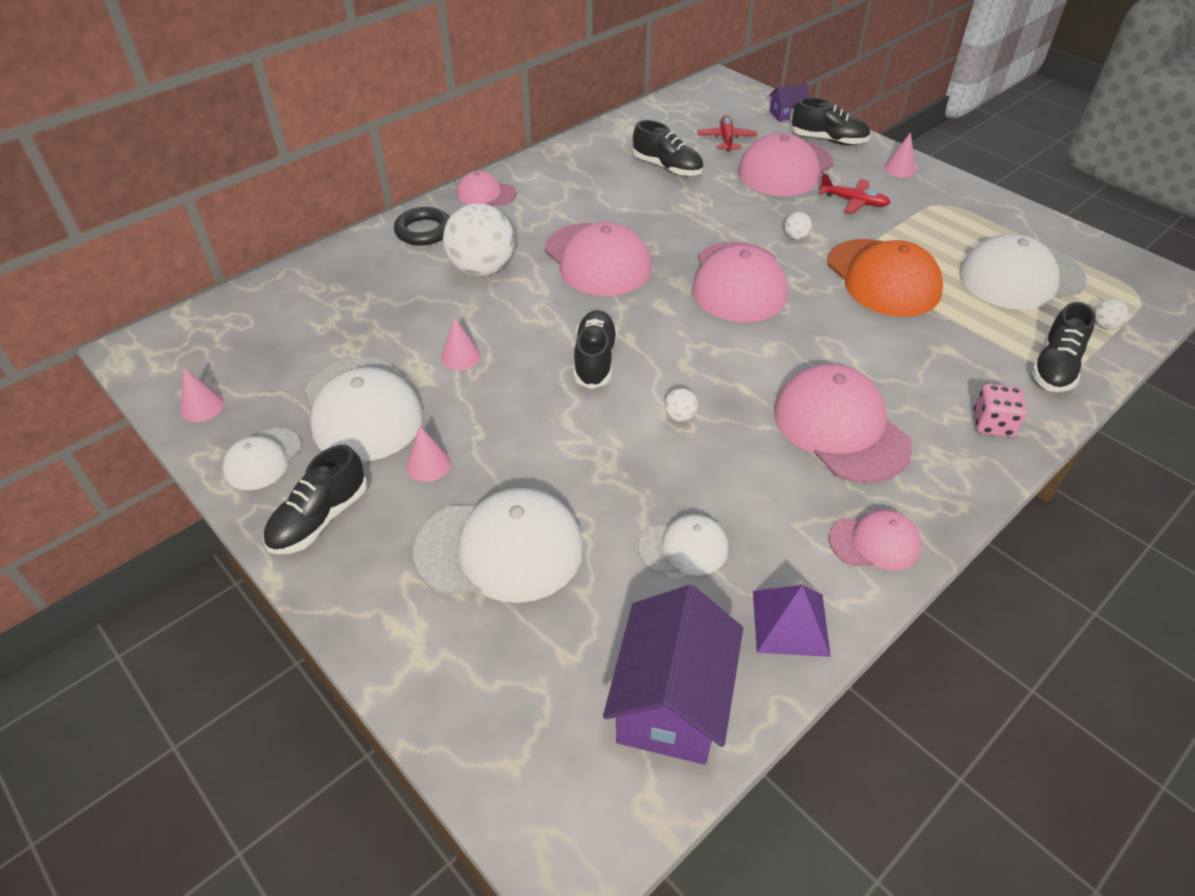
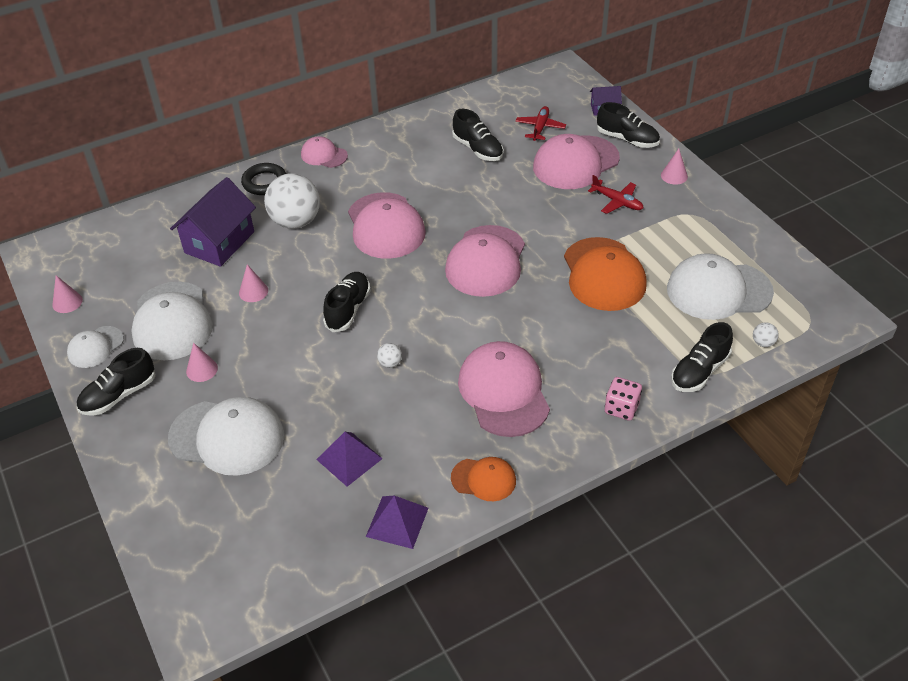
camera: 15 degrees right, 0 degrees up
purple house [603,585,743,765] -> purple house moved to [170,177,256,267]
white cap [638,515,728,576] -> purple pyramid [316,432,383,487]
white ball [784,212,812,240] -> none
pink cap [829,510,921,570] -> orange cap [451,457,516,501]

